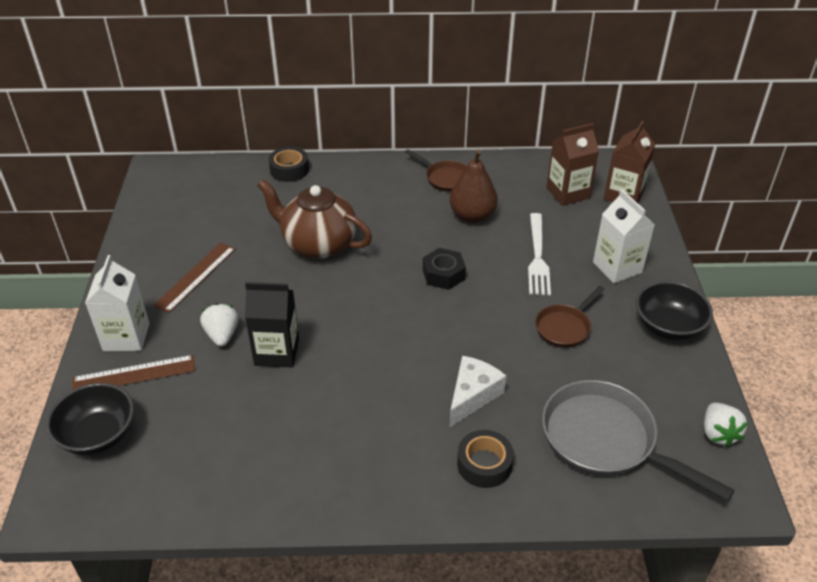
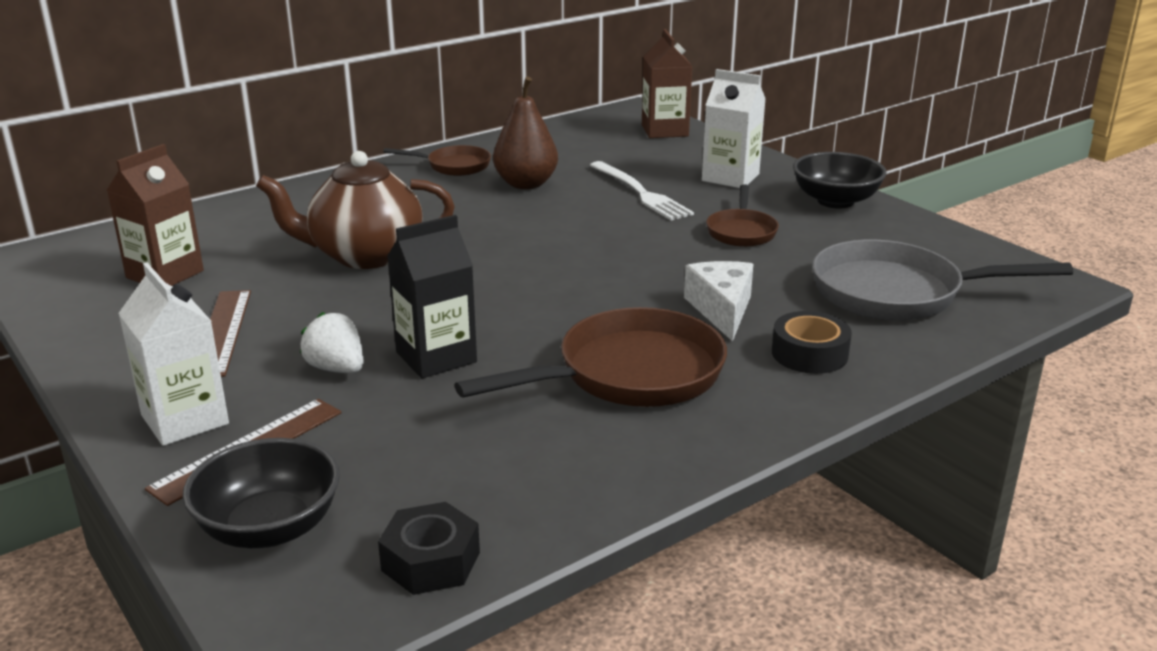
camera: 35 degrees left, 15 degrees down
black tape [268,147,309,182] -> none
black nut [423,248,466,290] -> black nut moved to [378,502,480,595]
brown carton [546,123,599,206] -> brown carton moved to [106,144,204,286]
white strawberry [704,403,748,447] -> none
none -> brown pan [454,307,727,407]

